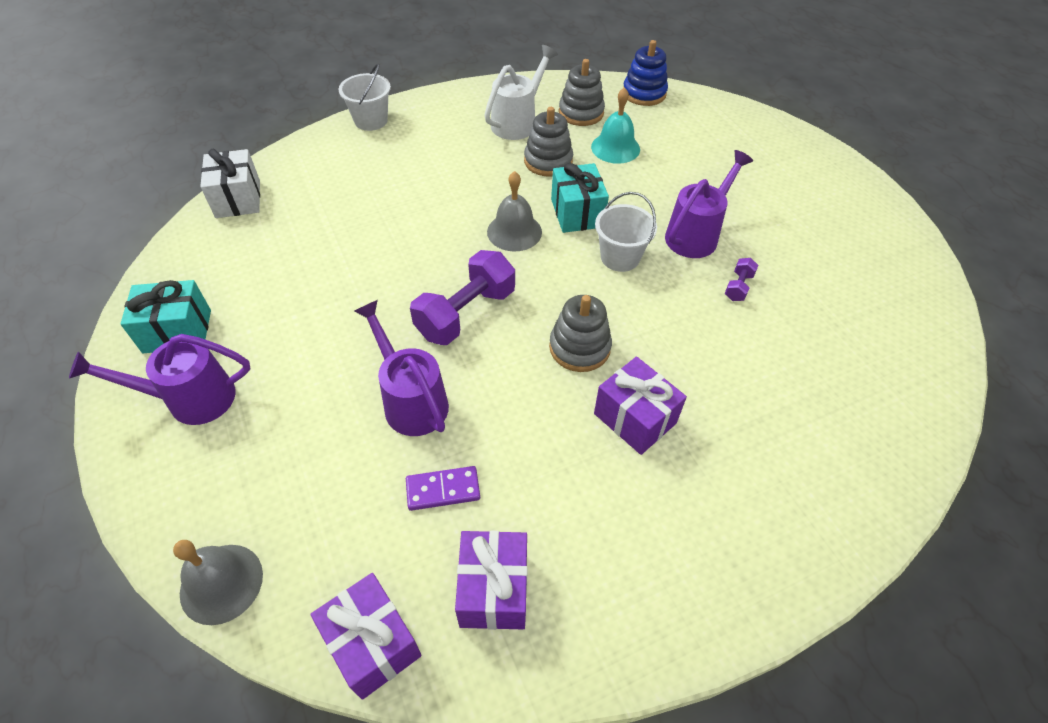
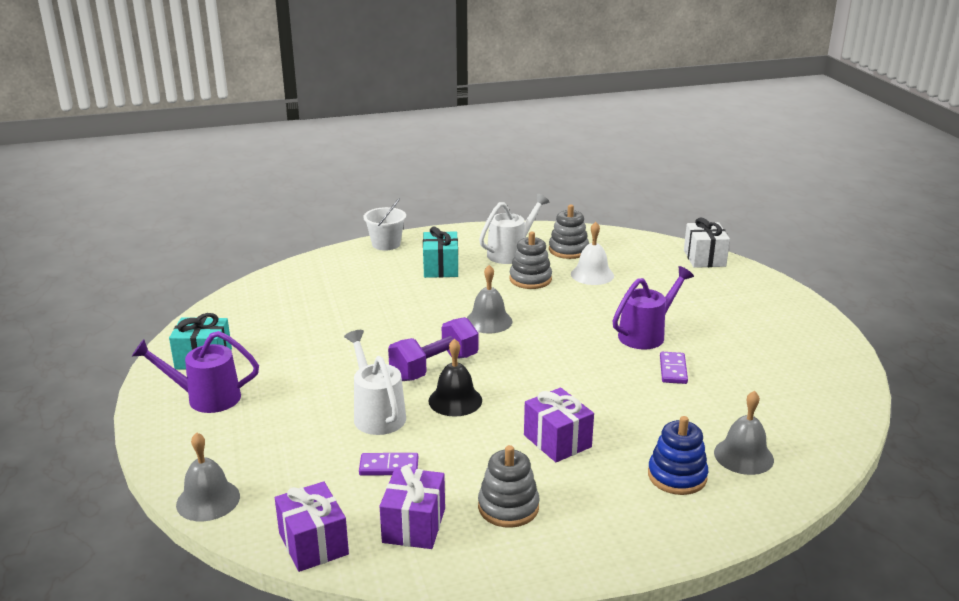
camera: 10 degrees right, 25 degrees down
white gift [200,149,260,218] -> white gift moved to [684,218,730,268]
purple watering can [354,300,449,436] -> white watering can [344,330,406,435]
grey stacking toy [549,295,612,372] -> grey stacking toy moved to [478,445,539,528]
turquoise gift [551,163,609,233] -> turquoise gift moved to [423,227,458,278]
turquoise bell [591,87,640,164] -> white bell [571,222,614,285]
white bucket [595,192,657,272] -> none
blue stacking toy [623,40,668,106] -> blue stacking toy moved to [648,416,708,495]
purple dumbbell [725,258,758,301] -> purple domino [660,352,688,384]
none -> black bell [429,338,482,417]
none -> grey bell [714,391,774,475]

